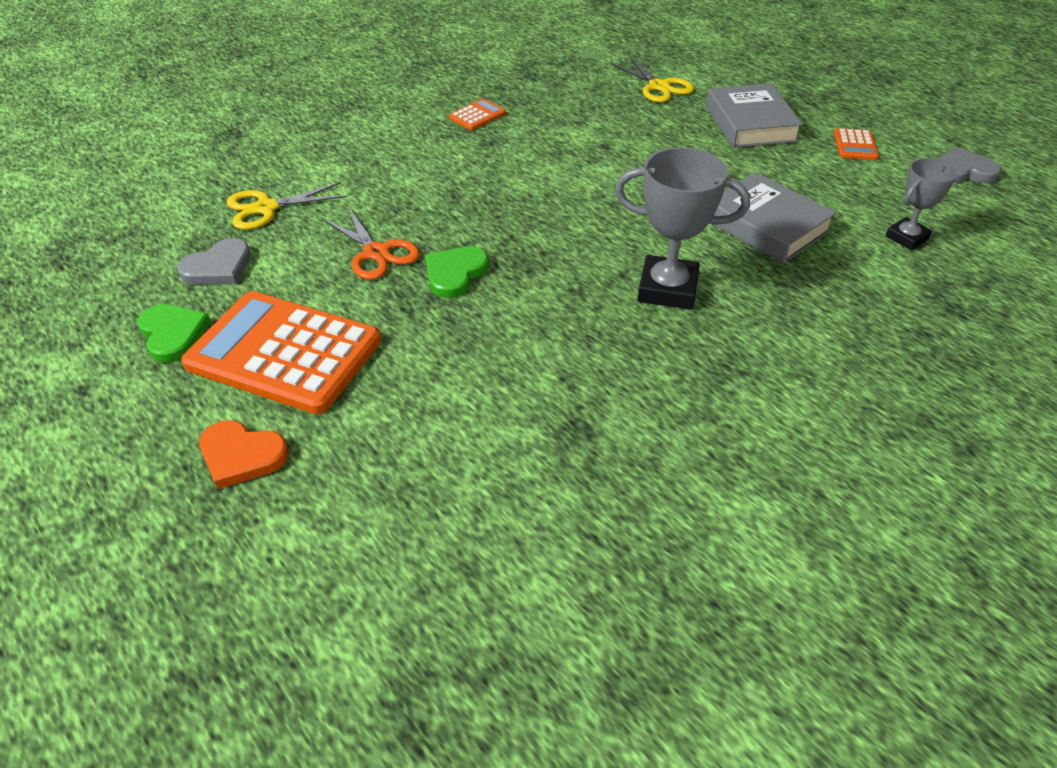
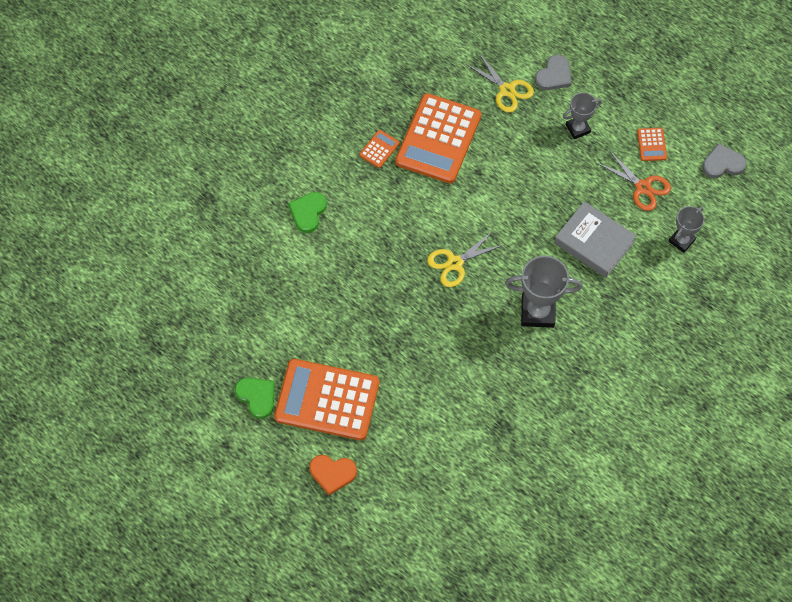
camera: 10 degrees left, 20 degrees up
grey heart [177,238,251,285] -> grey heart moved to [535,55,571,90]
yellow scissors [227,182,347,230] -> yellow scissors moved to [427,230,504,287]
orange scissors [322,207,420,280] -> orange scissors moved to [597,150,671,211]
green heart [426,246,488,298] -> green heart moved to [288,192,327,233]
grey book [706,83,803,148] -> grey trophy [563,92,602,139]
none -> orange calculator [395,93,481,184]

